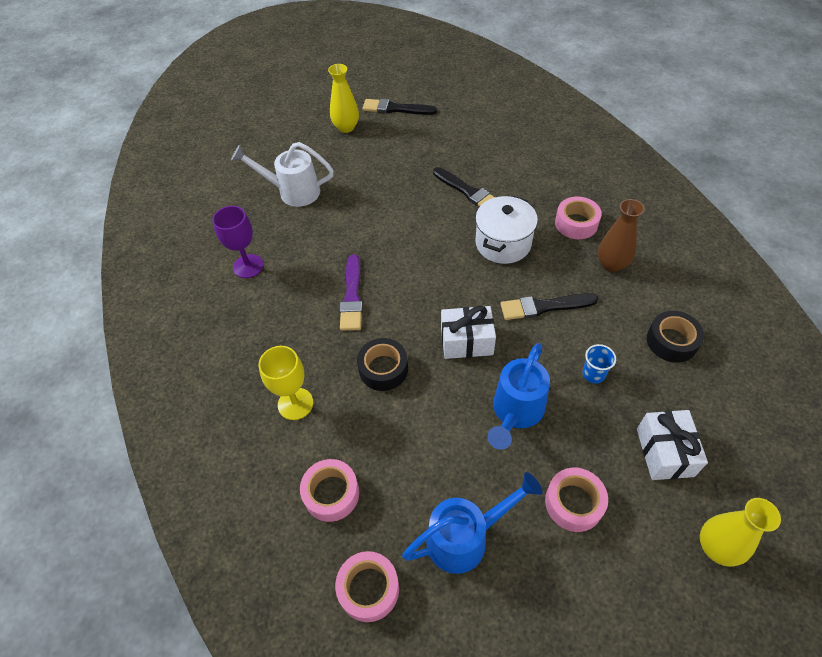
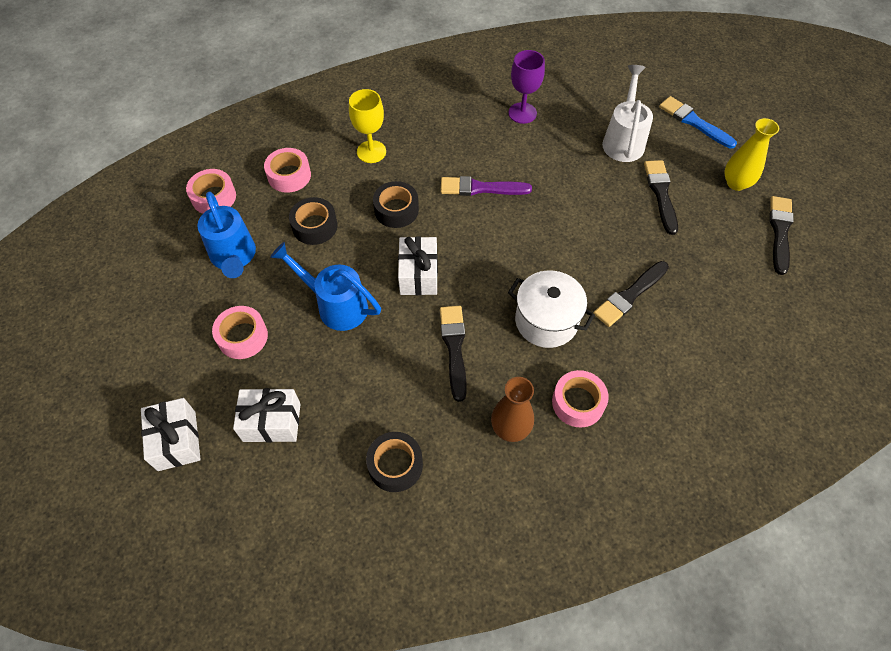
camera: 90 degrees right, 5 degrees up
blue cup [583,344,616,383] -> none
yellow vase [700,498,781,567] -> white gift [141,398,201,471]
none -> black tape [289,197,338,245]
none -> black brush [644,160,678,235]
none -> blue brush [659,96,737,149]

